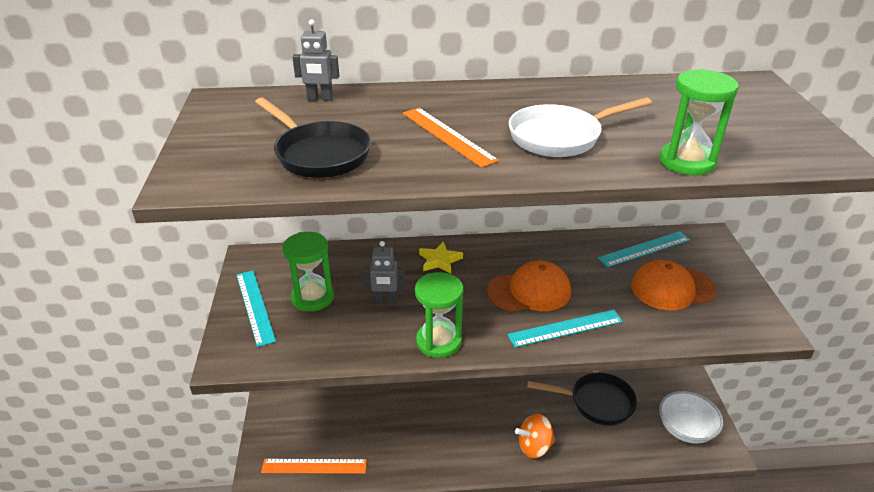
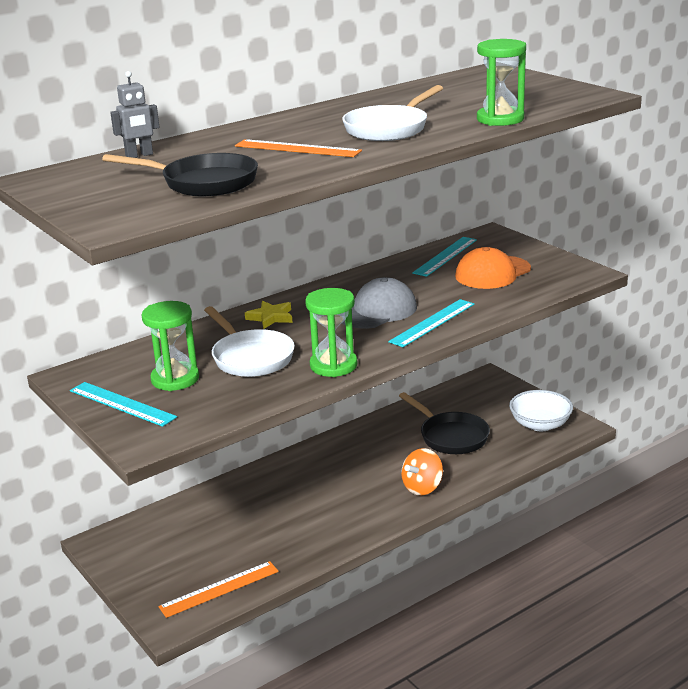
camera: 30 degrees left, 10 degrees down
grey robot [363,241,405,302] -> white pan [204,306,295,377]
orange cap [487,261,571,311] -> grey cap [341,277,417,329]
black pan [527,373,637,426] -> black pan turned 75 degrees clockwise [399,392,490,454]

